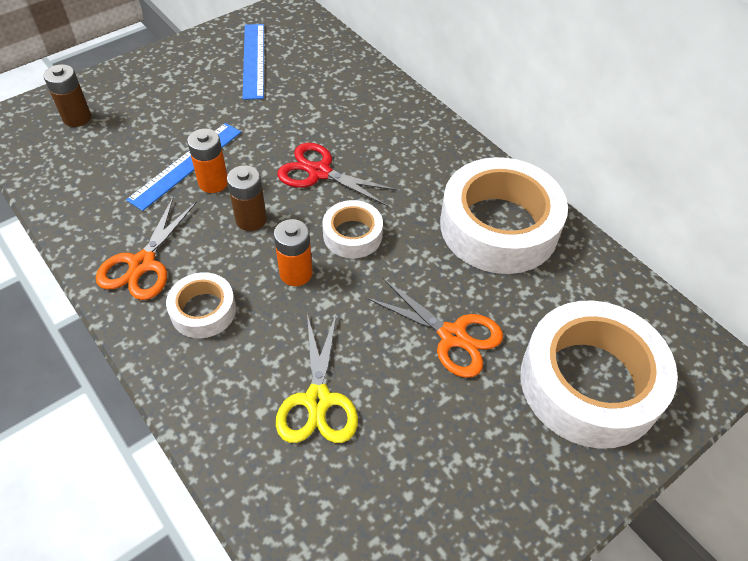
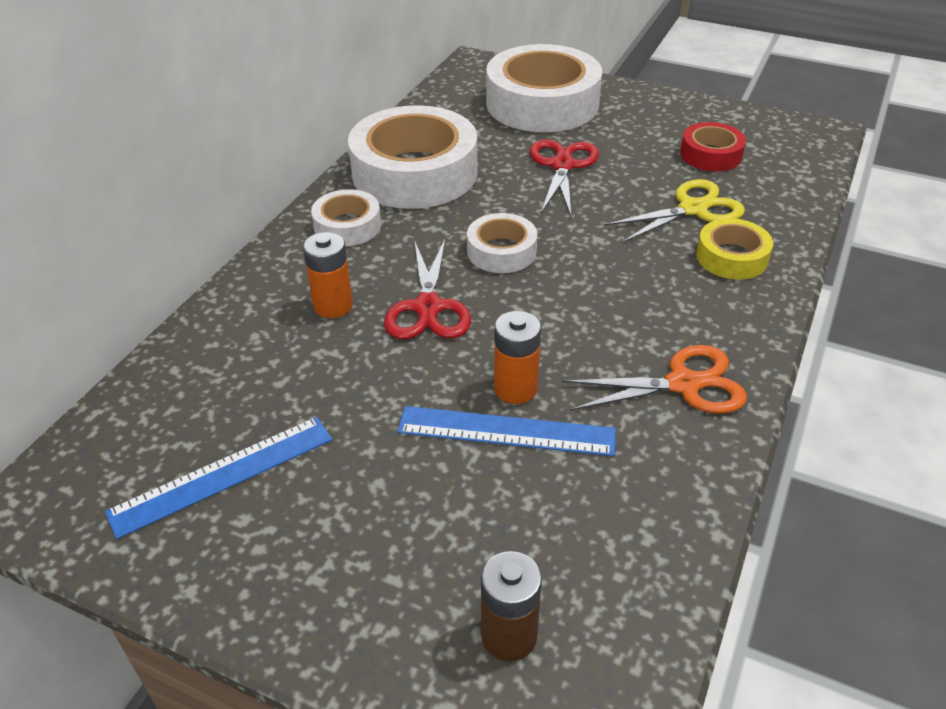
camera: 115 degrees left, 10 degrees down
white tape [166,272,236,338] -> white tape moved to [311,189,381,246]
brown battery [227,165,267,231] -> none
orange battery [274,219,313,286] -> orange battery moved to [303,232,353,318]
orange scissors [366,278,503,378] -> red scissors [530,139,599,216]
none -> red tape [680,122,746,171]
none -> yellow tape [696,218,773,280]

